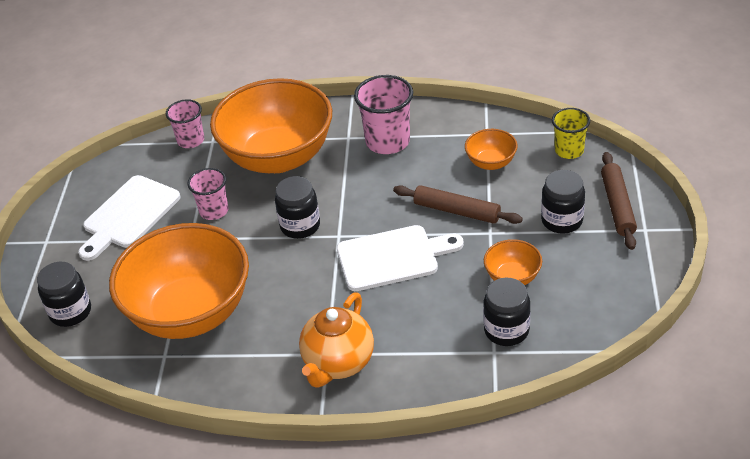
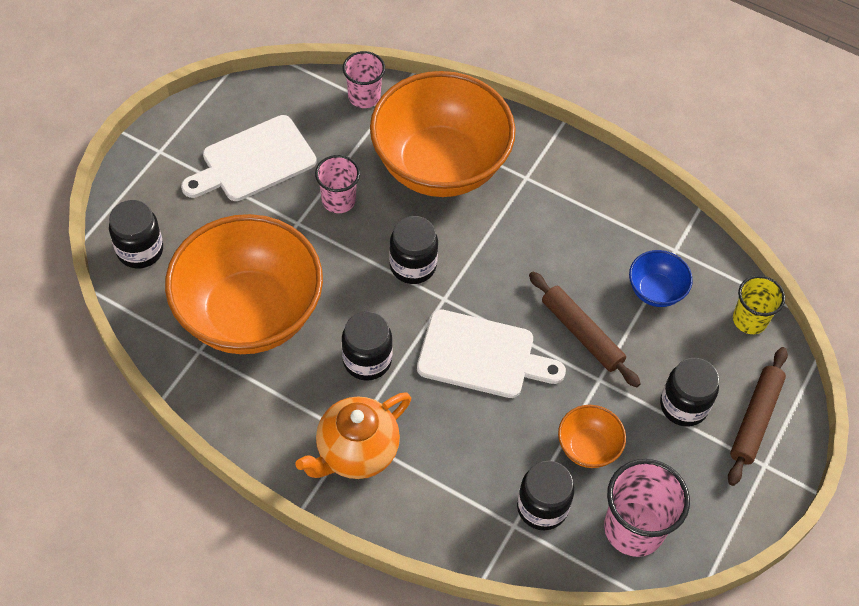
camera: 20 degrees right, 15 degrees up
pink cup [354,75,413,154] -> pink cup moved to [604,459,690,557]
orange bowl [465,129,517,170] -> blue bowl [629,250,693,307]
none -> black jar [342,311,393,381]

